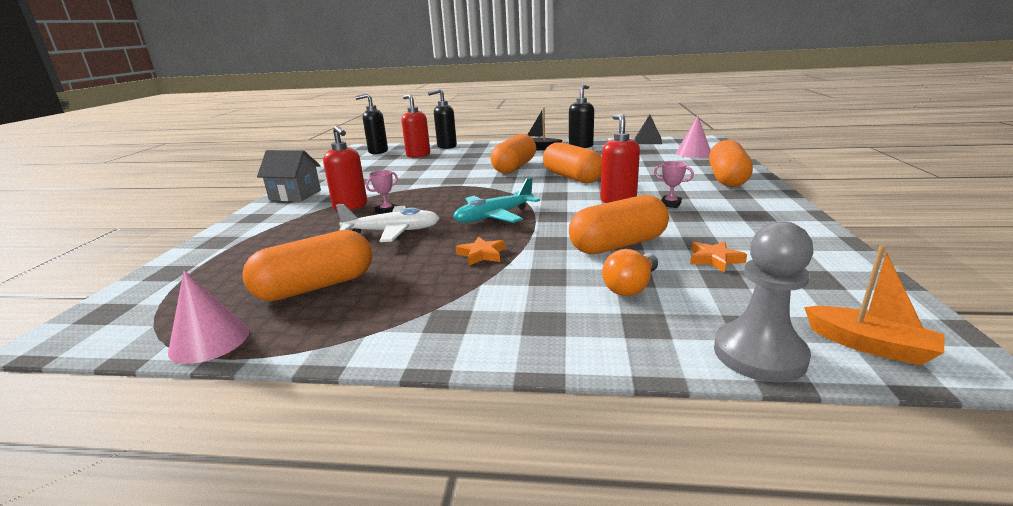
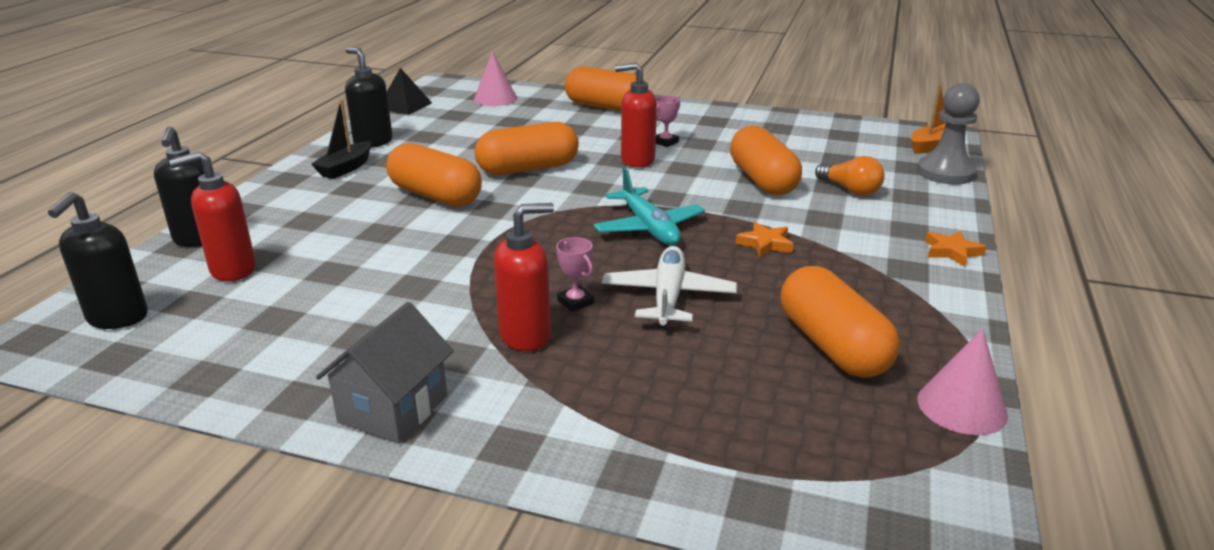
camera: 80 degrees left, 5 degrees up
orange star [690,241,747,273] -> orange star moved to [925,231,987,267]

